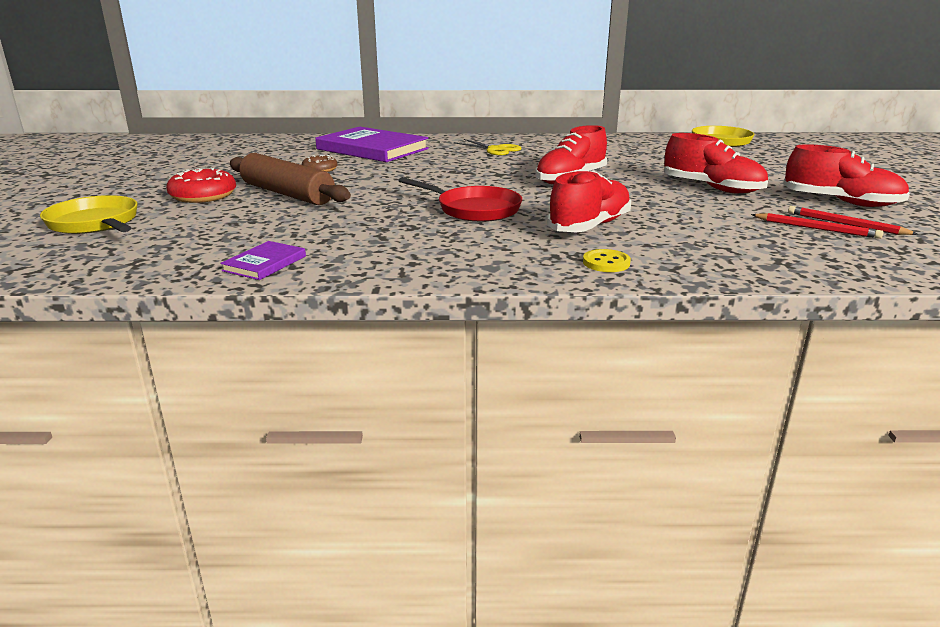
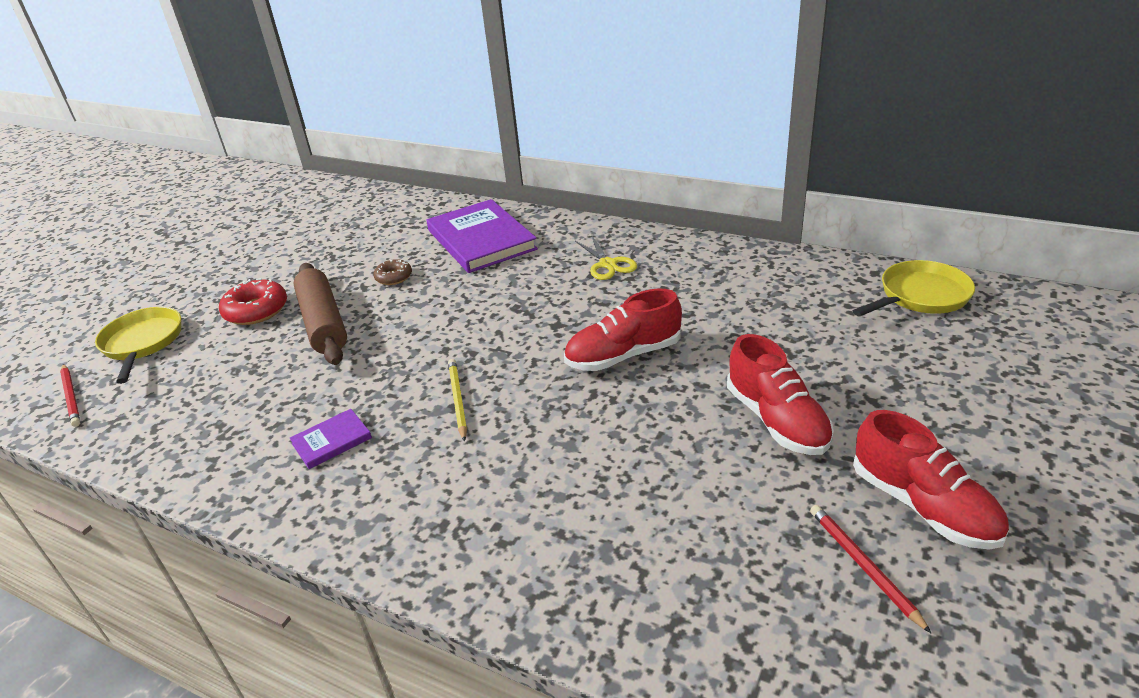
camera: 30 degrees right, 10 degrees up
purple book [220,241,306,280] -> purple book moved to [290,409,372,469]
red pan [398,177,522,222] -> yellow pencil [448,359,467,442]
red shoe [547,170,631,232] -> none
yellow button [583,249,631,272] -> none
red pencil [751,213,884,239] -> red pencil moved to [60,364,80,427]

